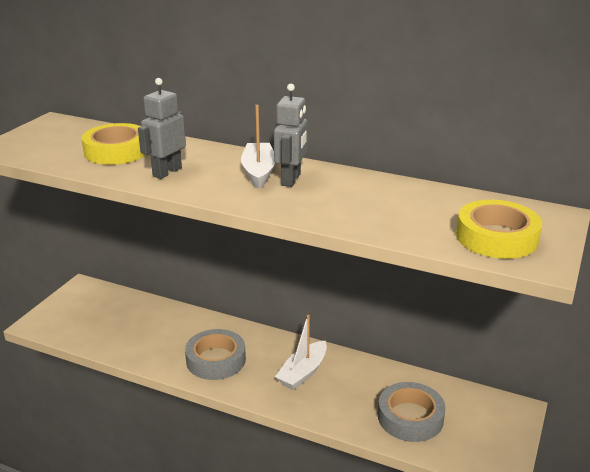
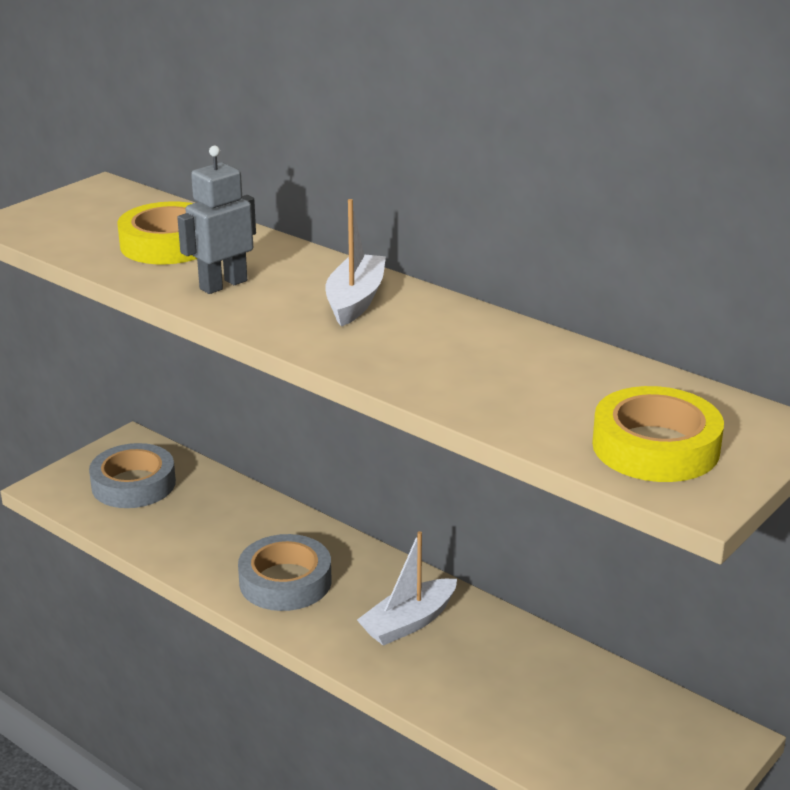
camera: 15 degrees right, 0 degrees up
grey robot [274,84,308,187] -> none
grey tape [378,382,446,442] -> grey tape moved to [89,443,176,508]

